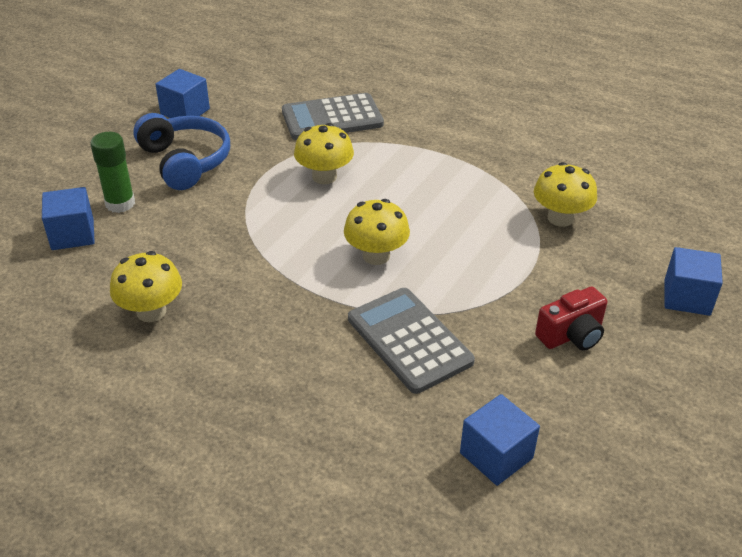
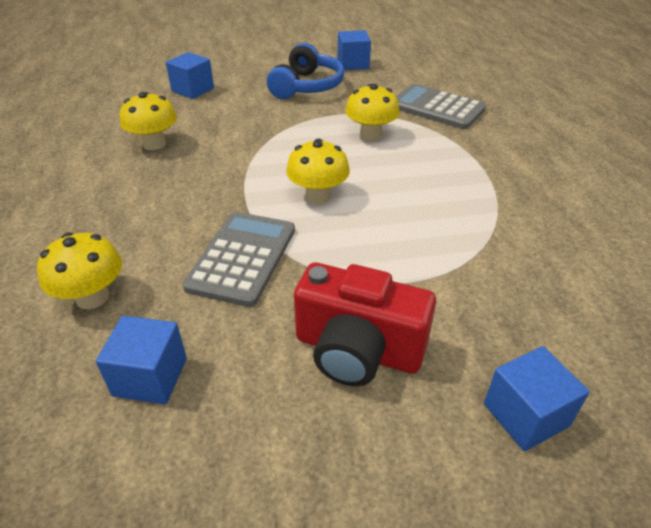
camera: 50 degrees right, 0 degrees up
green glue stick [90,132,135,213] -> none
yellow mushroom [534,162,597,227] -> yellow mushroom moved to [37,232,122,309]
red camera [535,286,607,351] -> red camera [294,262,436,386], size x1.61

